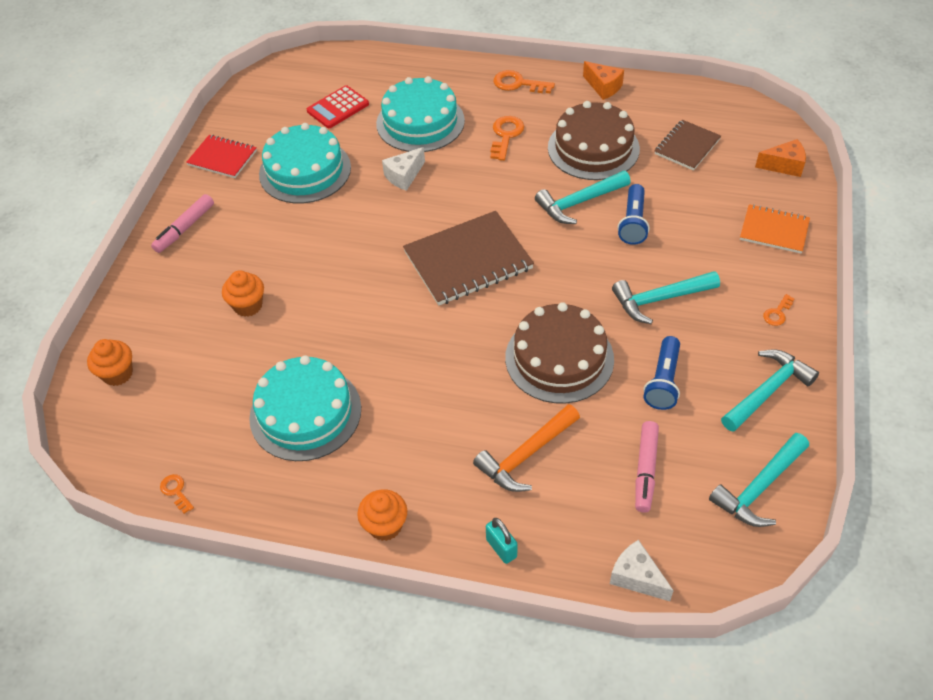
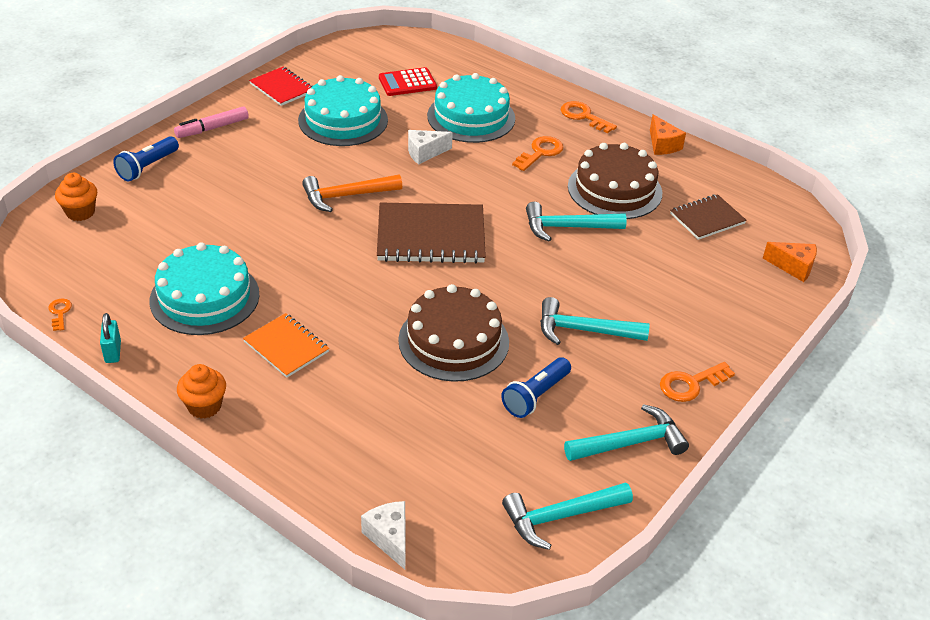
camera: 20 degrees right, 10 degrees down
orange cupcake [222,270,264,317] -> none
orange hammer [473,404,580,492] -> orange hammer moved to [302,174,402,212]
turquoise padlock [486,518,517,564] -> turquoise padlock moved to [100,313,121,363]
blue flashlight [618,184,650,245] -> blue flashlight moved to [113,136,179,181]
pink marker [635,421,659,513] -> none
orange notebook [740,204,810,253] -> orange notebook moved to [243,313,329,378]
orange key [763,294,795,326] -> orange key [660,362,735,402], size x1.72

